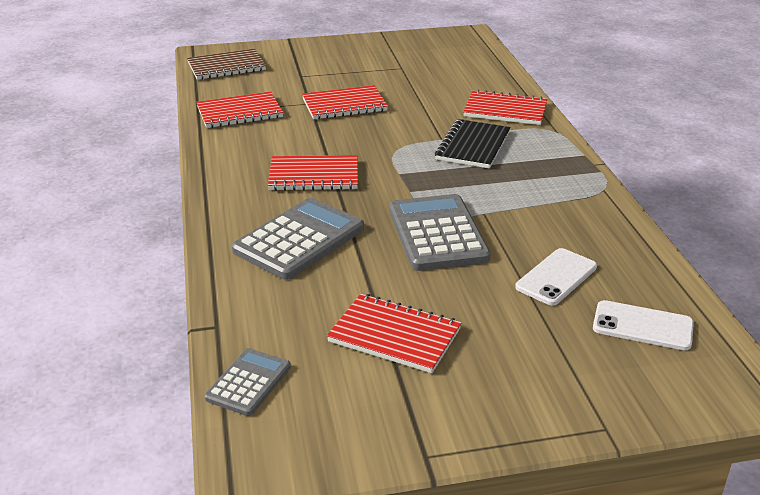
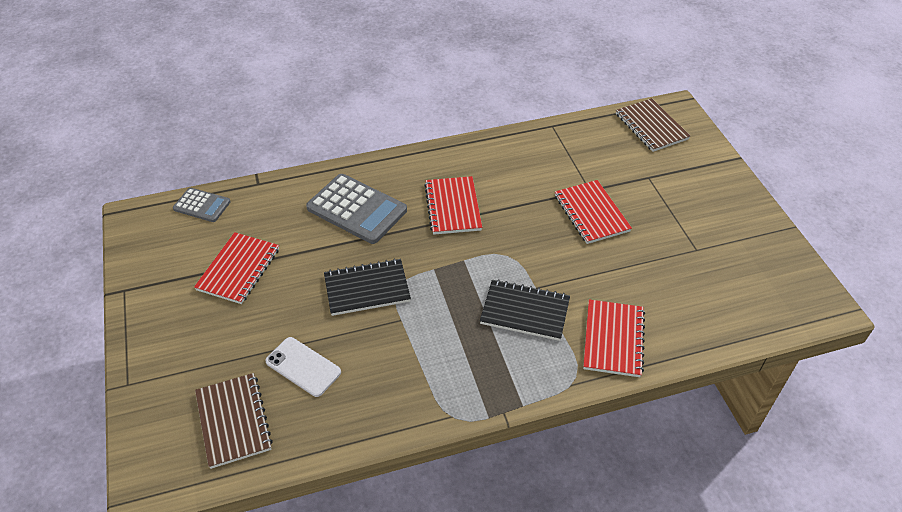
camera: 85 degrees right, 15 degrees up
red notebook [196,92,283,128] -> none
grey calculator [389,194,491,271] -> black notebook [324,258,411,316]
white phone [593,300,694,350] -> brown notebook [195,373,273,469]

